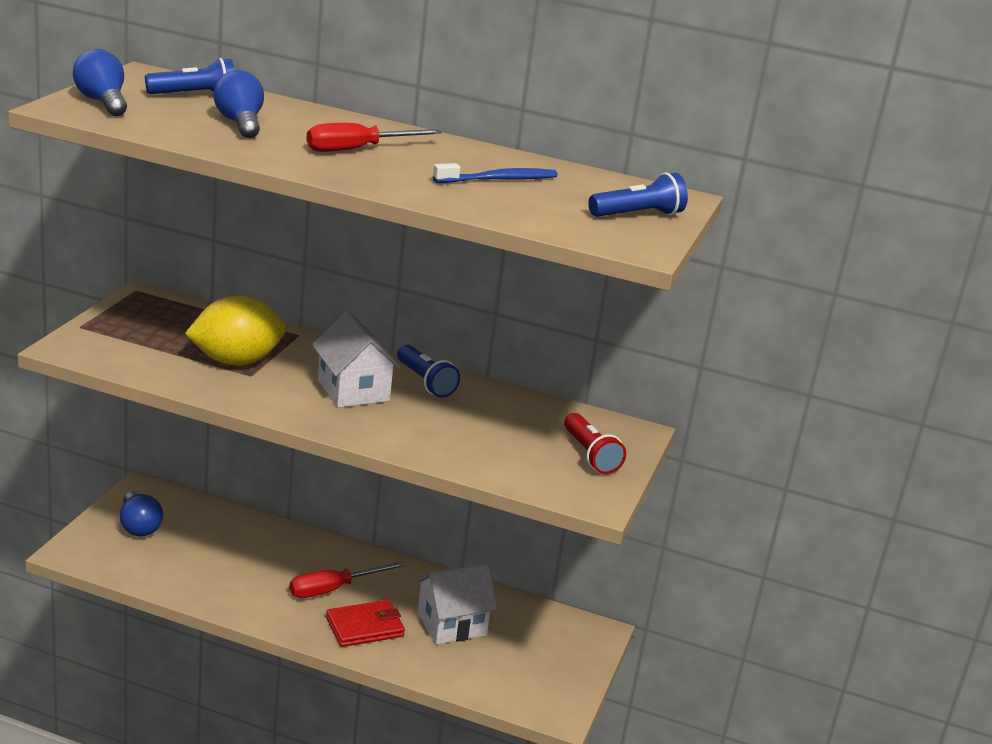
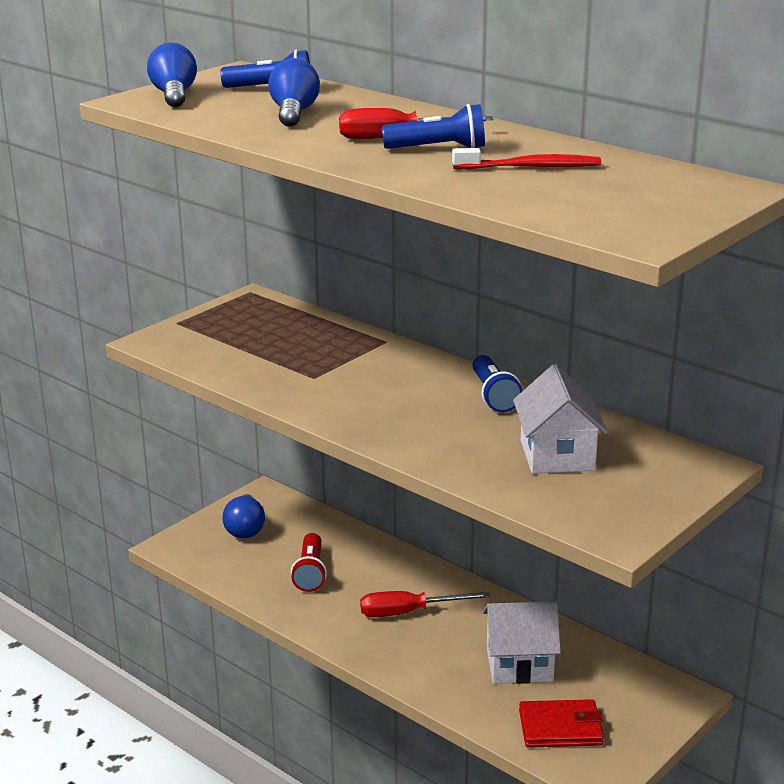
camera: 25 degrees right, 0 degrees up
yellow lemon [185,296,286,366] -> none
white house [312,312,402,408] -> white house moved to [513,364,608,474]
red wallet [326,600,405,647] -> red wallet moved to [519,699,604,748]
blue toothbrush [433,163,558,183] -> red toothbrush [452,148,601,170]
red flashlight [564,413,626,474] -> red flashlight moved to [291,533,327,592]
blue flashlight [588,173,688,217] -> blue flashlight moved to [382,104,485,149]

